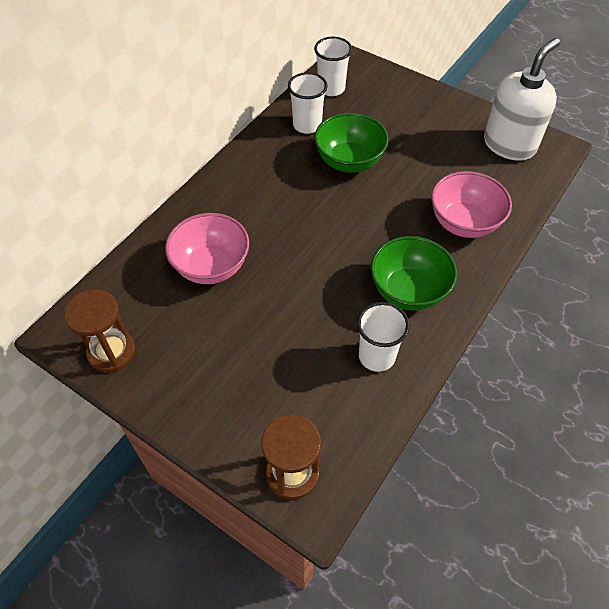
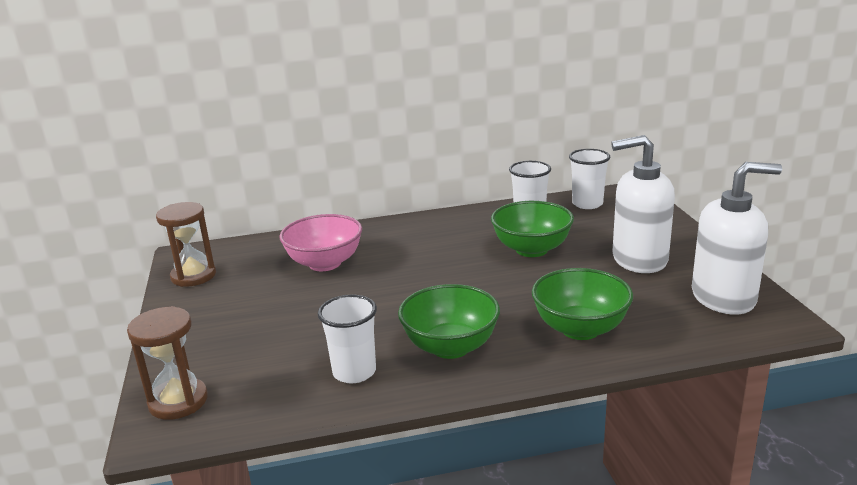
camera: 45 degrees right, 30 degrees down
pink bowl [431,171,512,238] -> green bowl [532,268,633,340]
none -> white soap dispenser [611,135,675,273]

